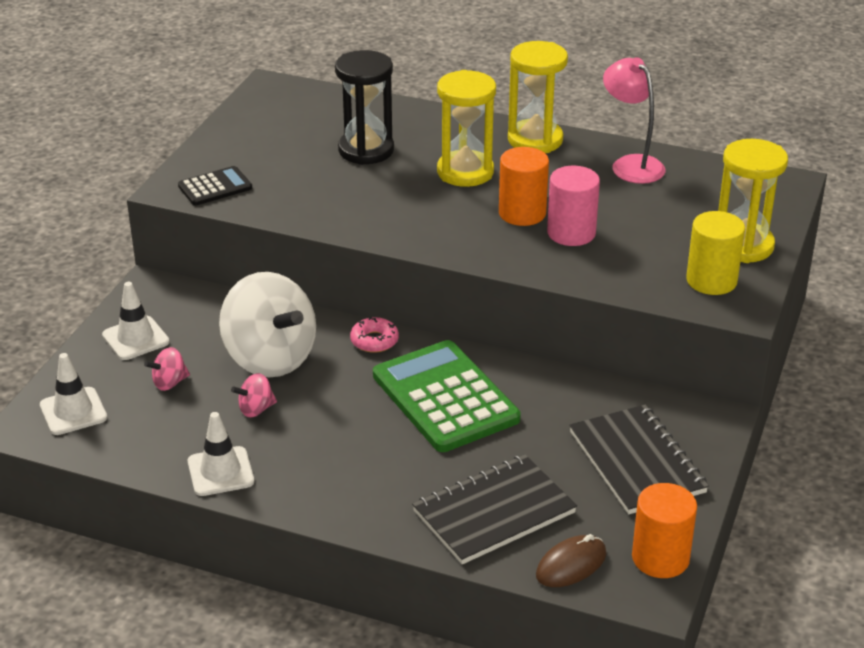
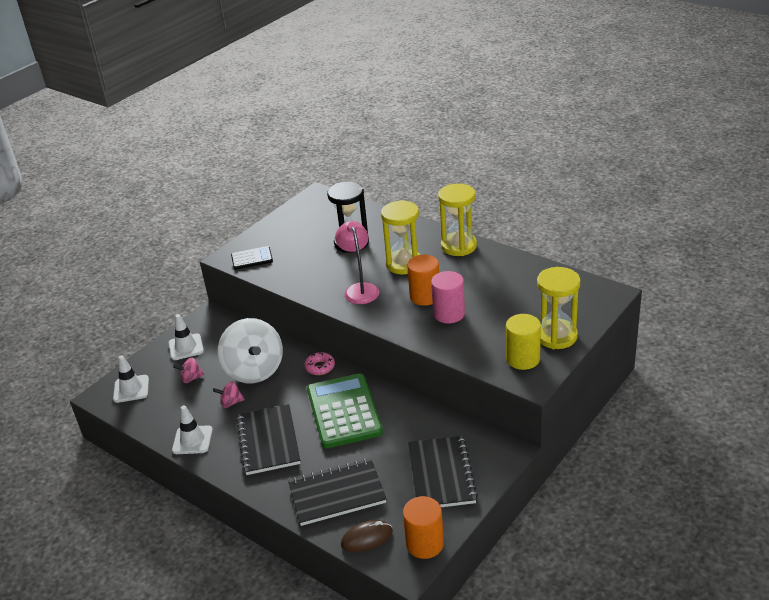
camera: 20 degrees right, 0 degrees up
pink lamp [603,57,666,184] -> pink lamp moved to [335,221,379,304]
none -> black notebook [236,404,300,475]

